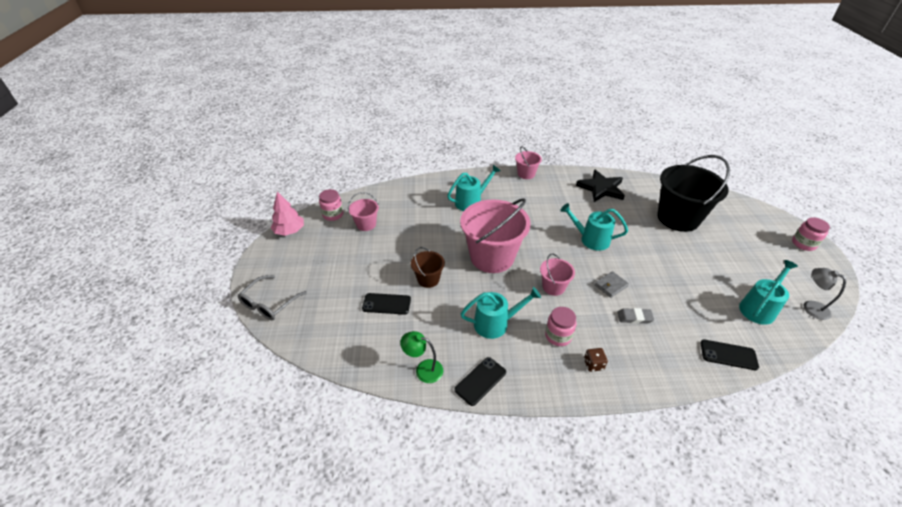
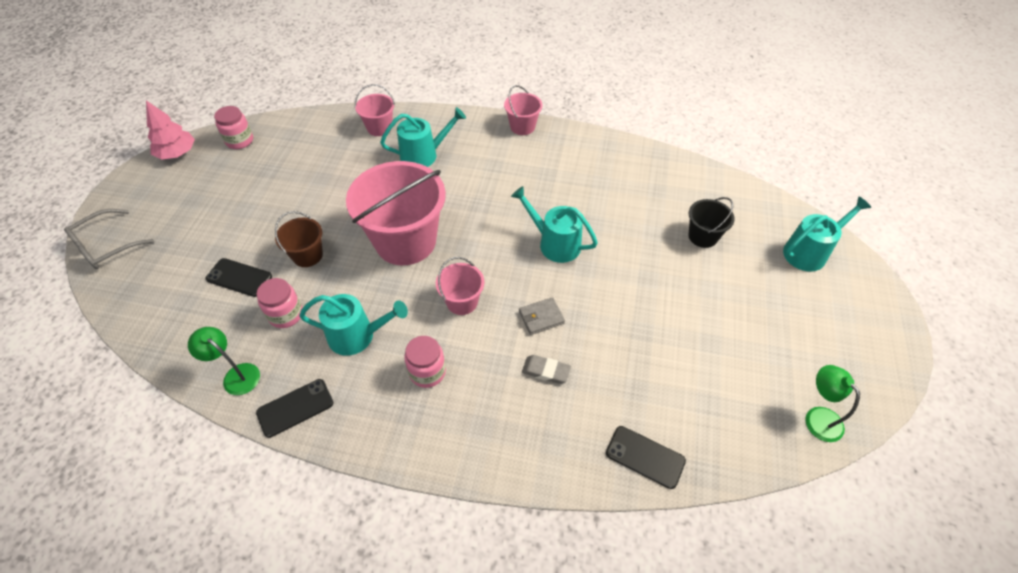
camera: 15 degrees right, 10 degrees up
pink bucket [348,192,379,231] -> pink bucket moved to [355,84,395,136]
black star [576,170,625,202] -> none
brown dice [584,348,608,372] -> none
black bucket [657,155,730,232] -> black bucket [688,197,735,248], size x0.48
turquoise watering can [739,260,798,325] -> turquoise watering can moved to [783,196,871,272]
pink jar [792,217,830,251] -> pink jar moved to [257,278,302,328]
grey lamp [803,268,846,320] -> green lamp [805,365,860,442]

